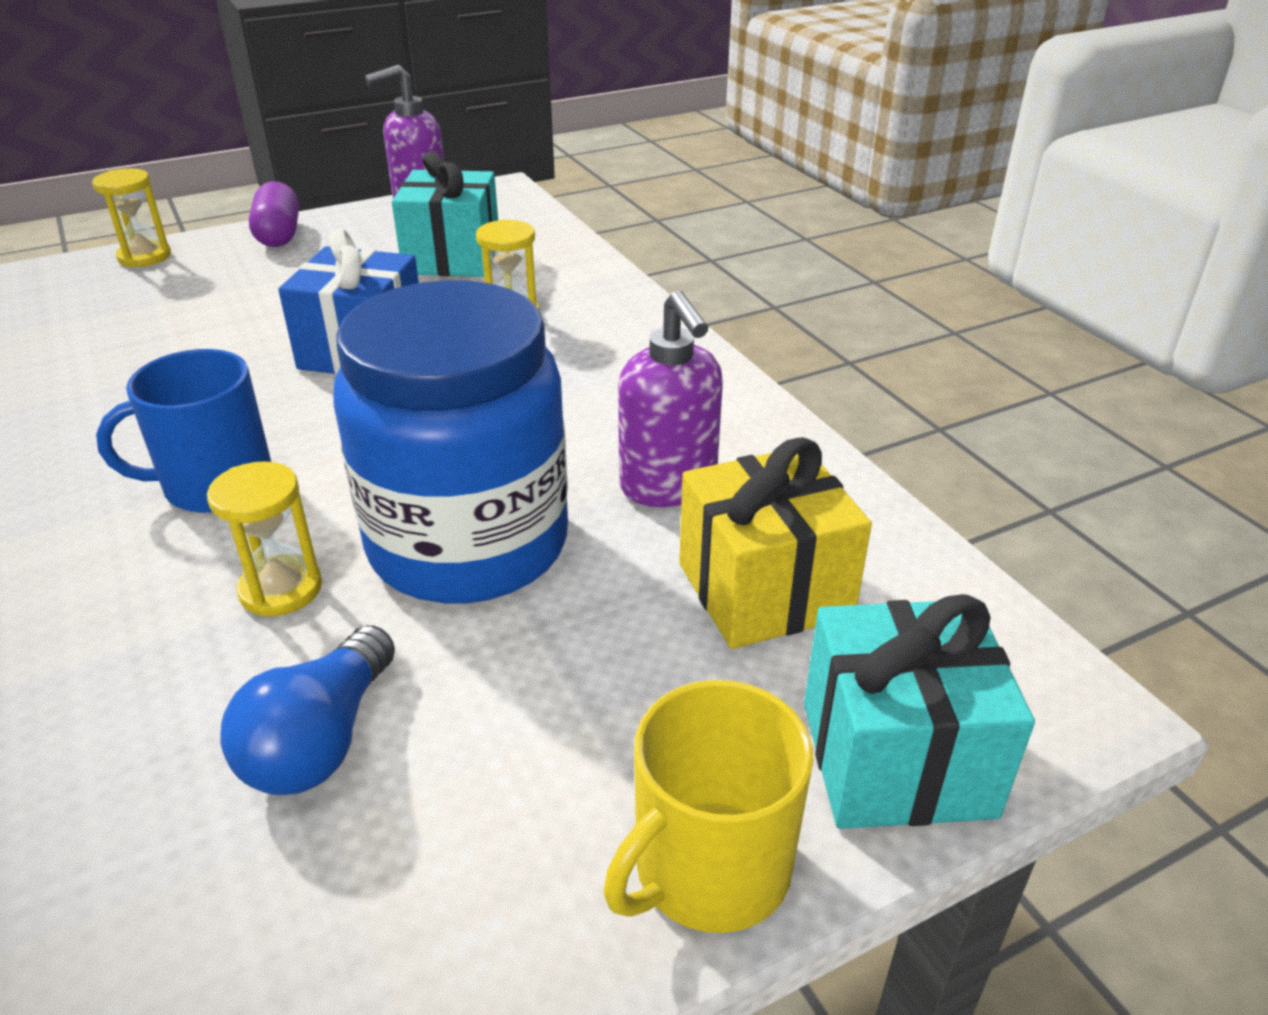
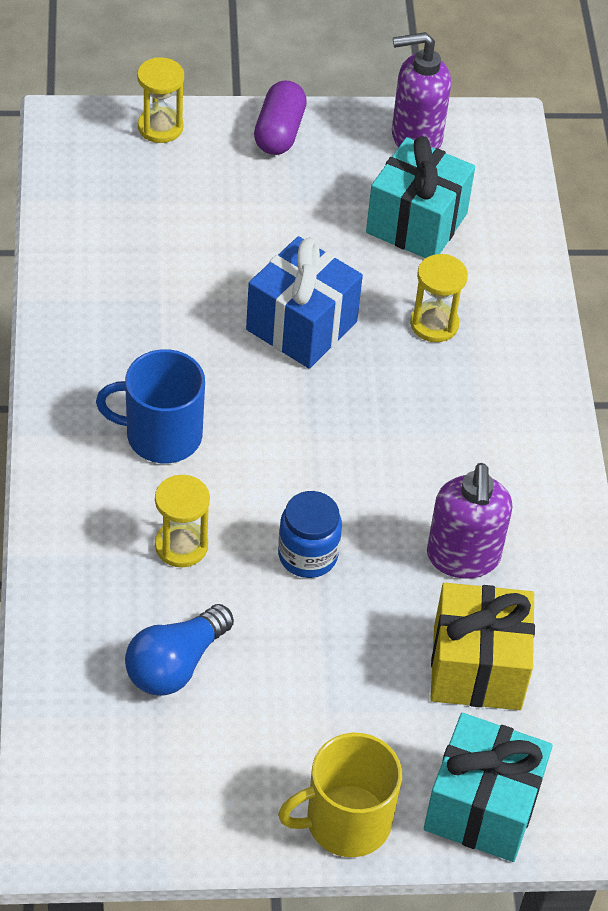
camera: 20 degrees right, 15 degrees up
blue jar [333,280,568,604] -> blue jar [278,491,342,578], size x0.43

